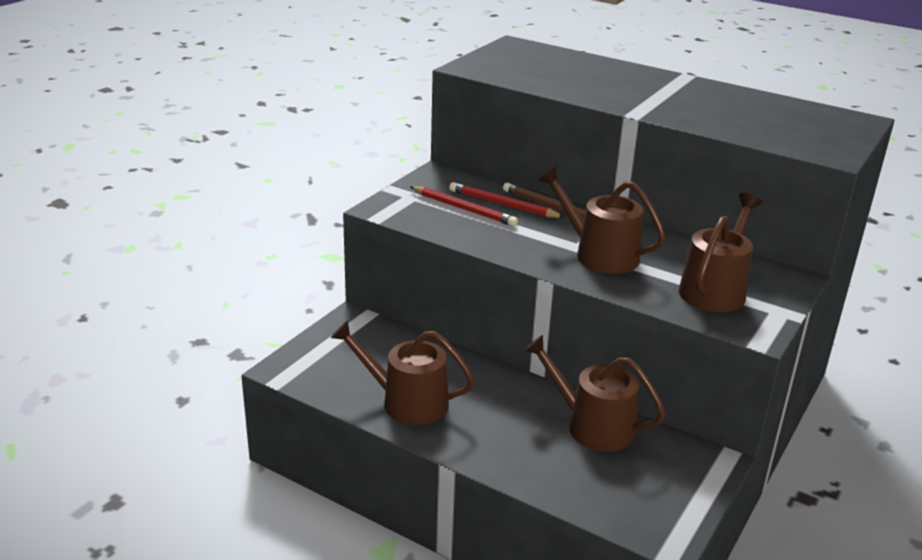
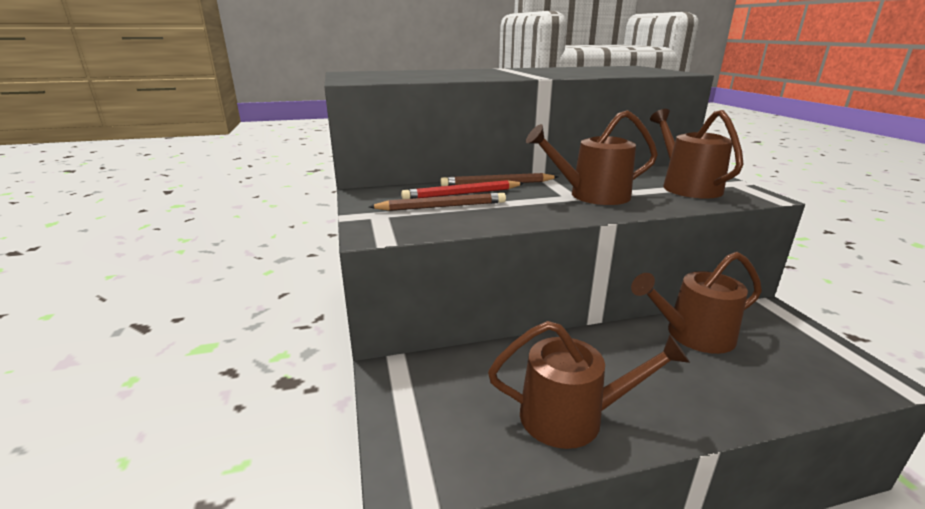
camera: 45 degrees left, 5 degrees down
brown watering can [331,320,475,425] -> brown watering can turned 150 degrees counterclockwise [488,321,690,449]
red pencil [410,186,518,226] -> brown pencil [369,193,506,211]

